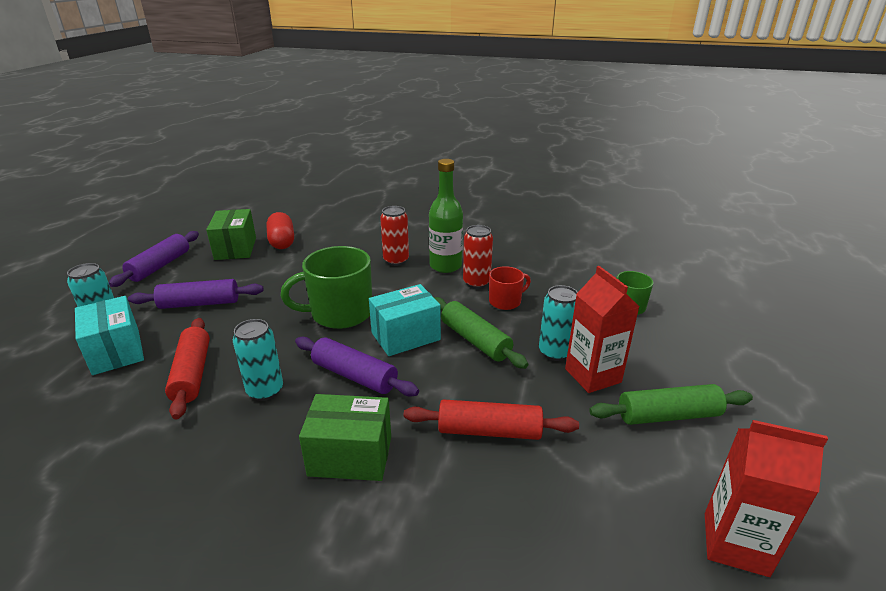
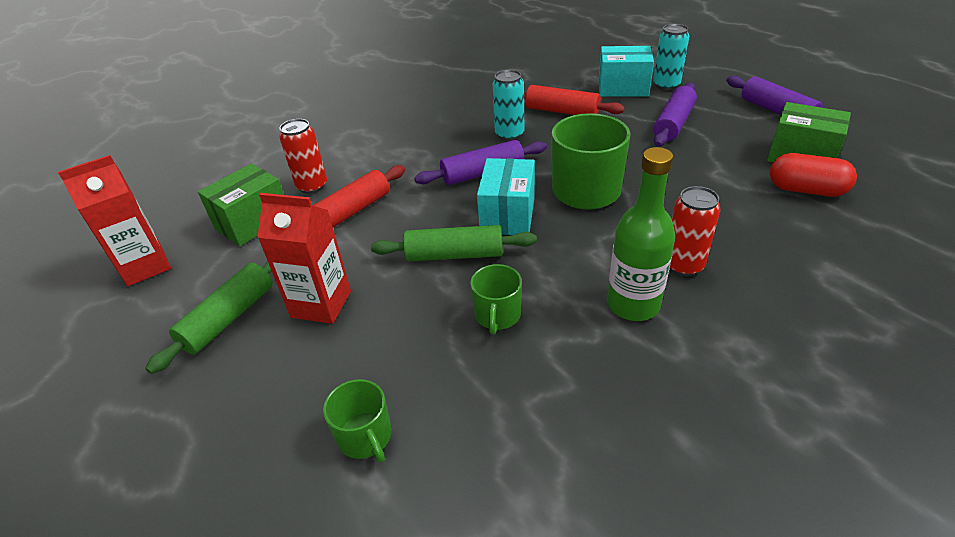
camera: 130 degrees right, 10 degrees up
green box [299,394,391,481] -> green box moved to [198,164,284,246]
red can [463,225,493,289] -> red can moved to [279,119,327,194]
red mug [489,266,531,310] -> green mug [470,264,522,335]
turquoise can [539,285,578,361] -> none

